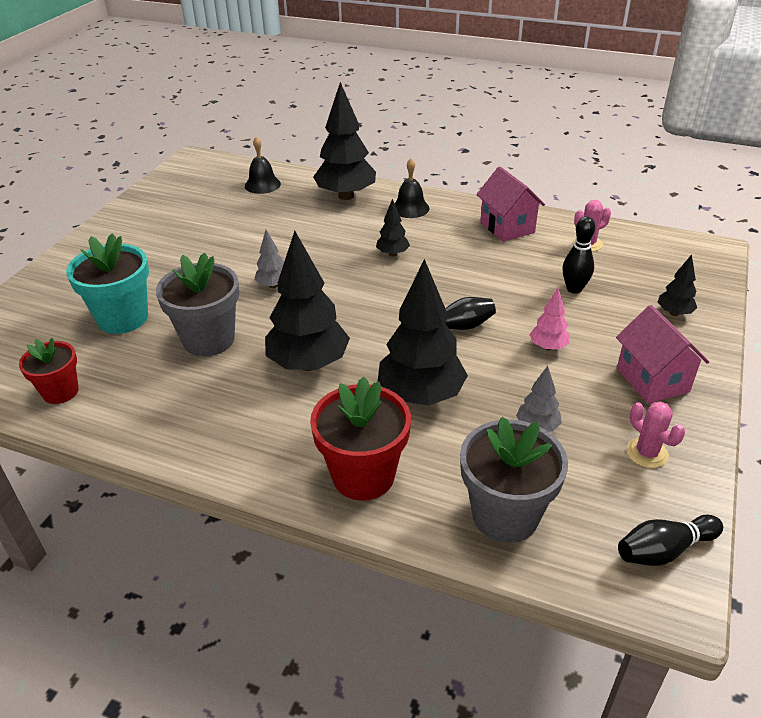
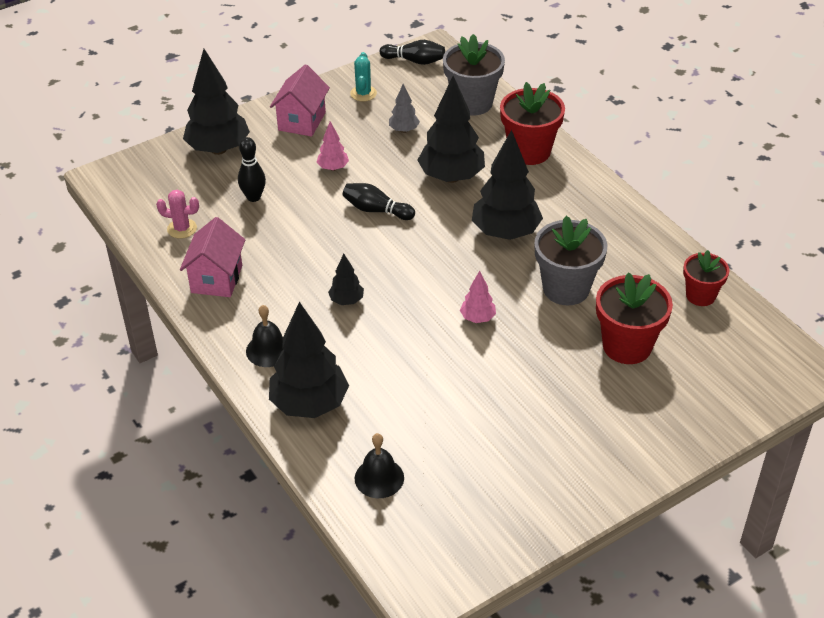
camera: 145 degrees left, 5 degrees up
turquoise flower pot [66,233,149,334] -> red flower pot [596,273,673,364]
grey tree [254,230,284,288] -> pink tree [460,271,496,323]
pink cactus [626,402,685,468] -> turquoise cactus [350,52,377,102]
black tree [658,254,697,316] -> black tree [183,49,250,155], size x2.07

